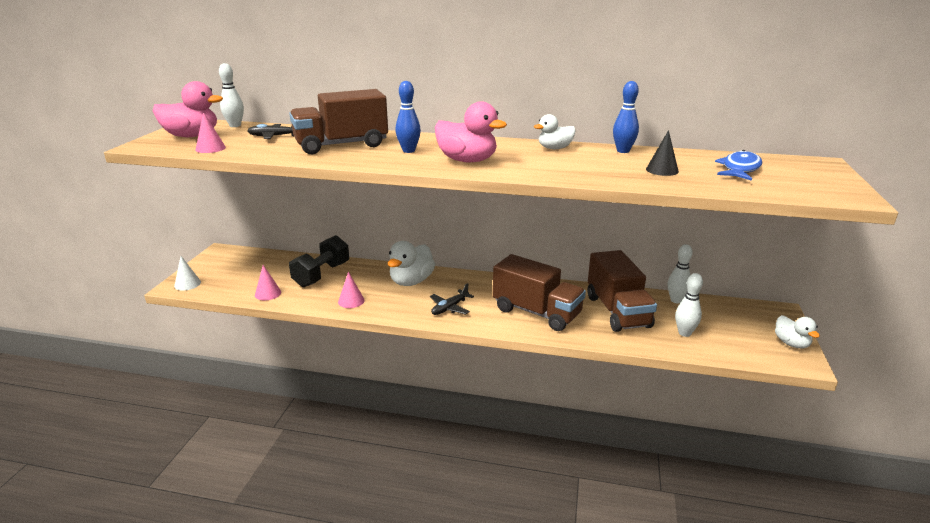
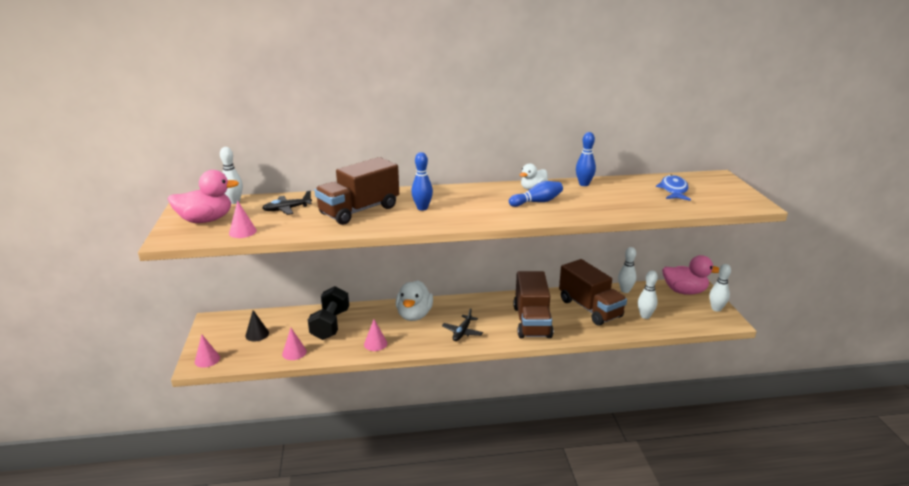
camera: 20 degrees left, 0 degrees up
white cone [174,256,201,291] -> pink cone [195,335,220,368]
pink duck [435,101,507,162] -> pink duck moved to [662,255,719,295]
brown truck [493,254,586,331] -> brown truck turned 75 degrees clockwise [514,271,553,338]
black cone [646,130,679,176] -> black cone moved to [245,310,269,341]
white duck [775,315,820,349] -> white bowling pin [710,264,731,312]
none -> blue bowling pin [509,181,563,207]

